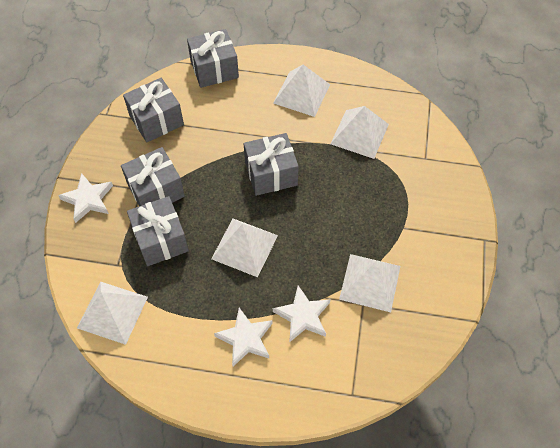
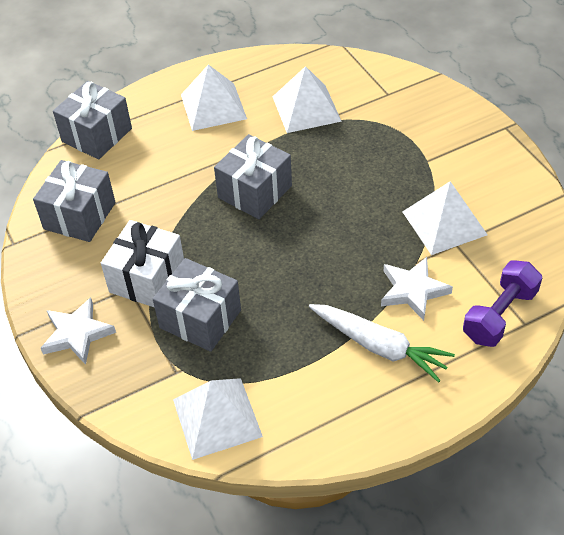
camera: 35 degrees left, 10 degrees down
grey gift [121,147,185,206] -> white gift [101,220,184,308]
white pyramid [211,219,278,277] -> none
white star [214,308,273,367] -> white carrot [309,304,455,382]
none -> purple dumbbell [463,260,542,347]

